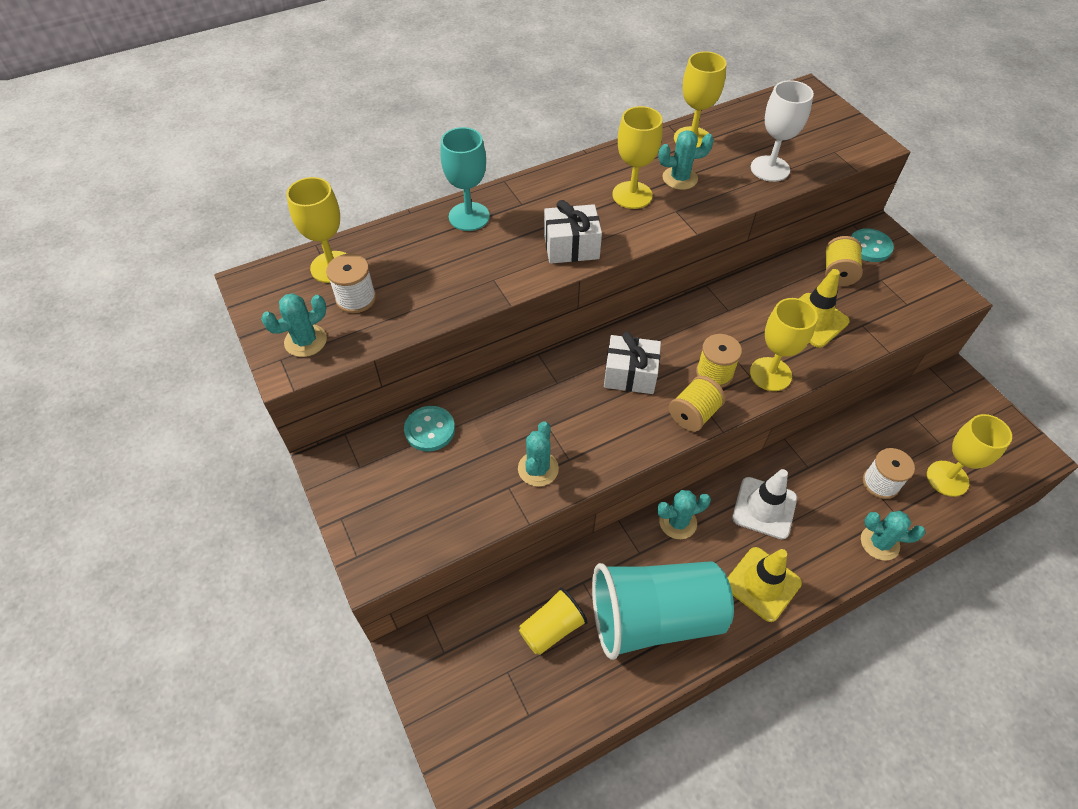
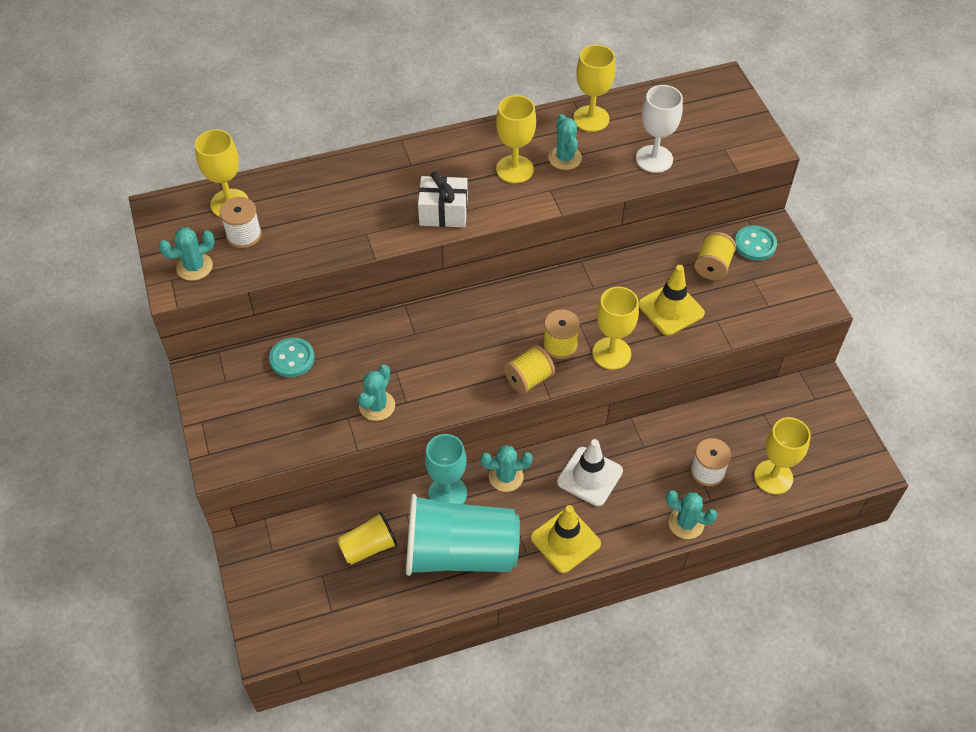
camera: 10 degrees right, 0 degrees up
turquoise goblet [440,127,490,231] -> turquoise goblet moved to [425,434,467,504]
white gift [604,332,661,394] -> none
turquoise cactus [658,130,714,190] -> turquoise cactus turned 75 degrees clockwise [548,114,582,170]

